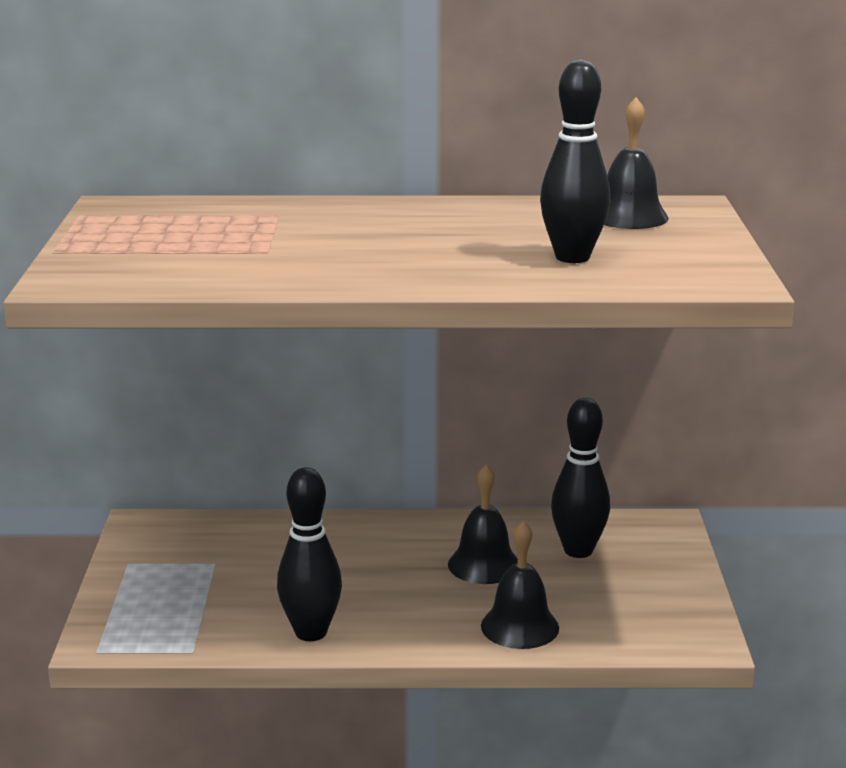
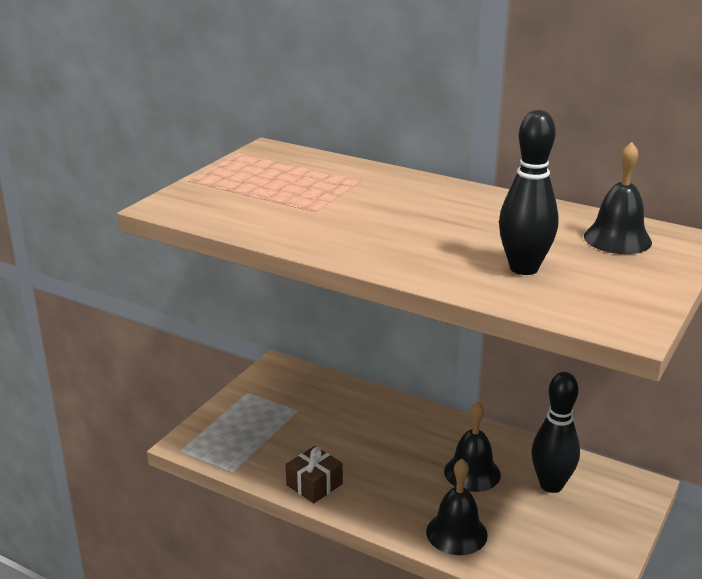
camera: 30 degrees right, 5 degrees up
black bowling pin [277,467,342,641] -> brown gift [285,446,343,503]

